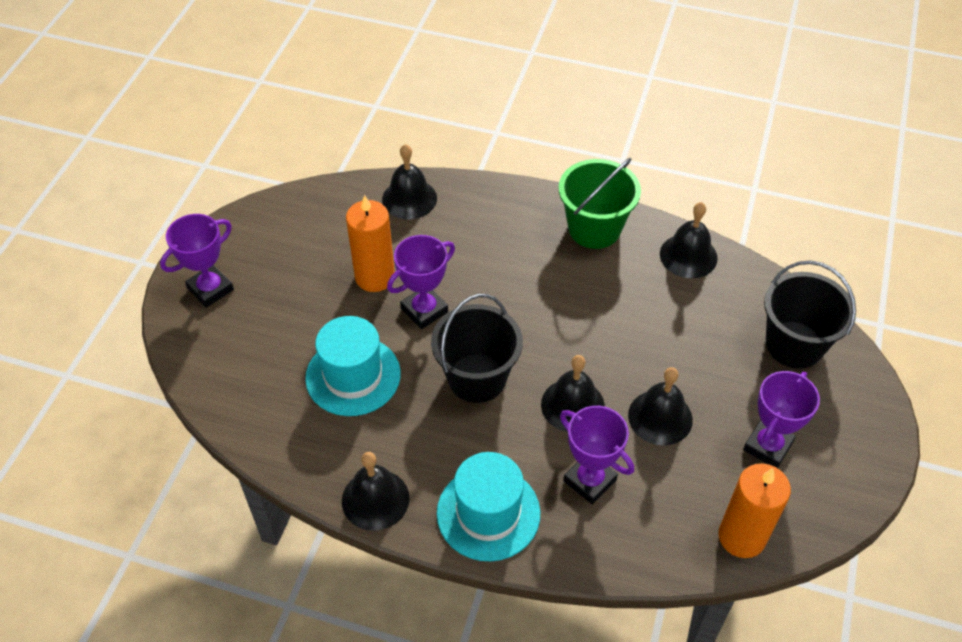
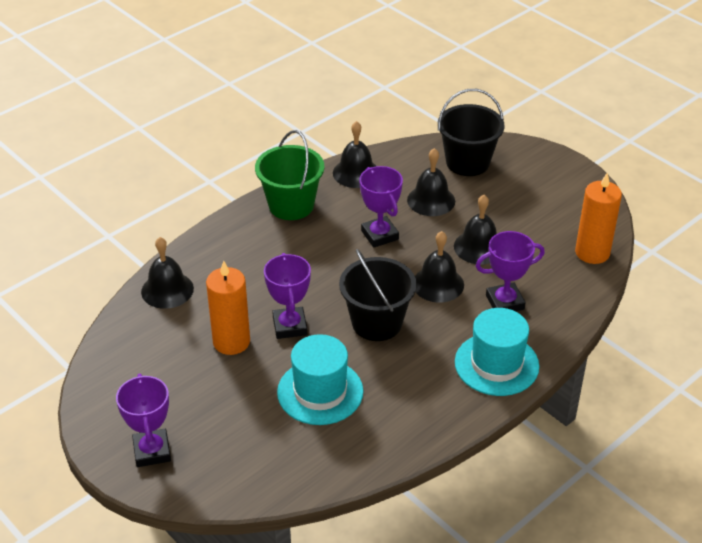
camera: 60 degrees left, 10 degrees down
black bell [342,452,410,531] -> black bell moved to [407,148,455,216]
purple trophy [743,371,820,468] -> purple trophy moved to [359,166,403,248]

